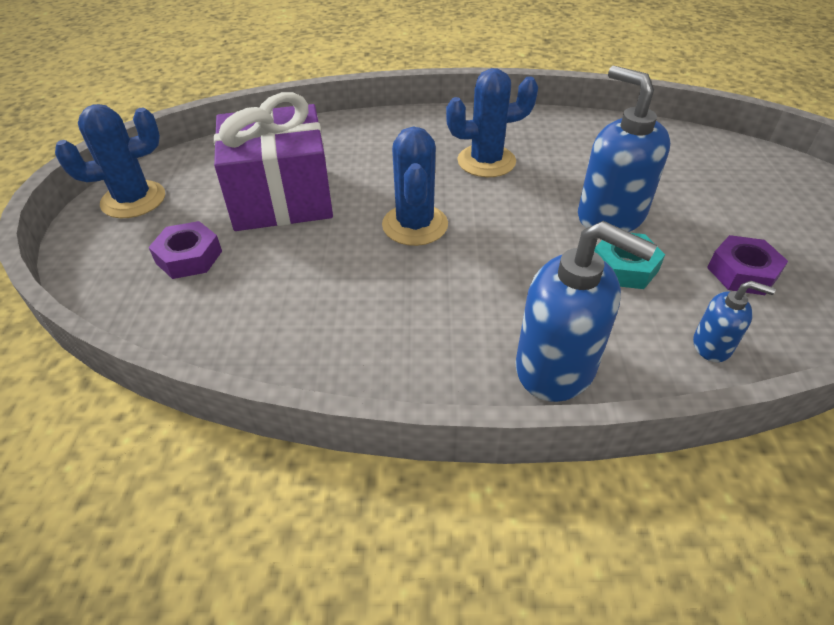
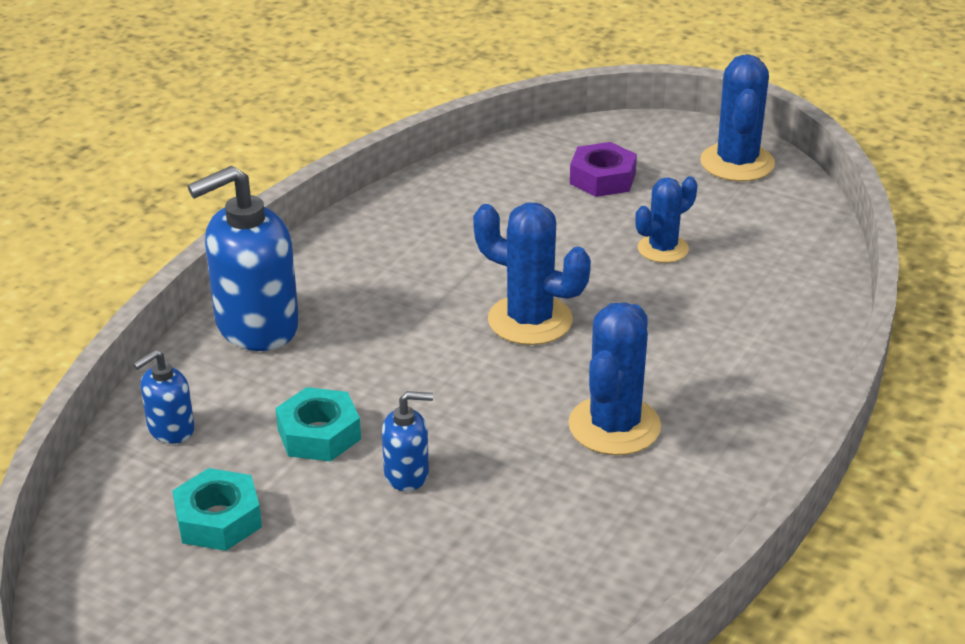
camera: 120 degrees right, 10 degrees down
purple gift [214,92,333,231] -> blue cactus [635,176,698,263]
blue soap dispenser [578,66,670,232] -> blue soap dispenser [382,391,433,491], size x0.50
purple nut [707,235,788,295] -> turquoise nut [172,468,262,551]

